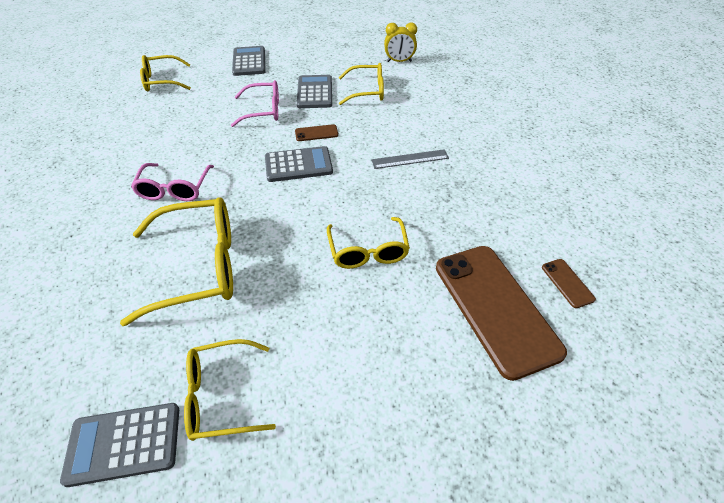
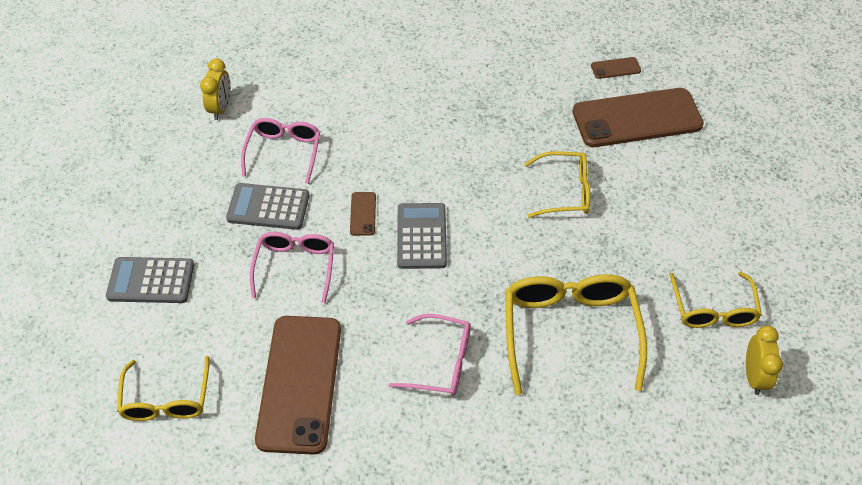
camera: 80 degrees left, 5 degrees up
grey calculator [60,403,179,487] -> yellow clock [746,325,783,395]
yellow glasses [339,63,384,105] -> pink glasses [241,118,320,184]
grey ruler [371,149,449,169] -> none
none -> brown phone [255,316,341,455]

